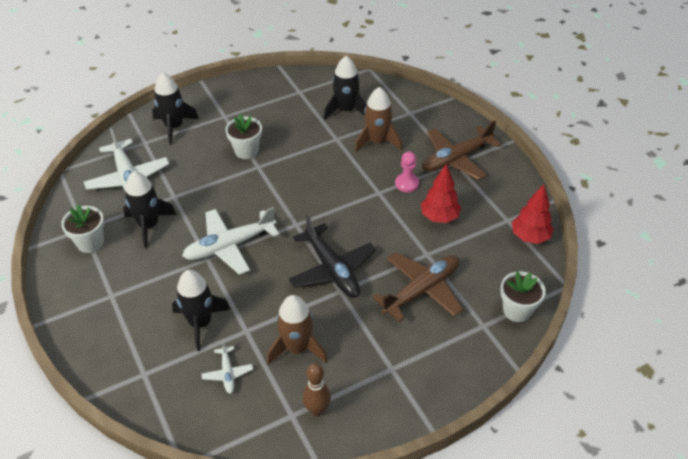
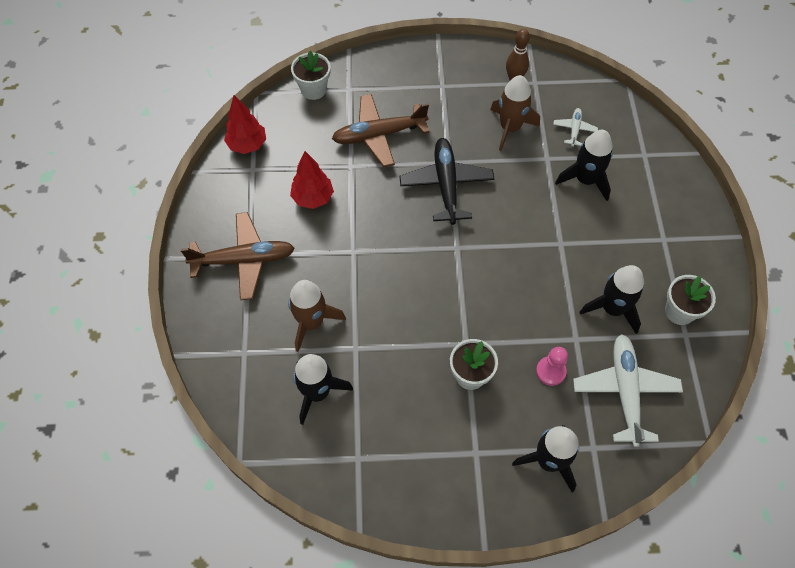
camera: 155 degrees left, 15 degrees up
white plane [182,207,279,275] -> none
pink pawn [395,151,419,192] -> pink pawn moved to [536,347,568,386]

